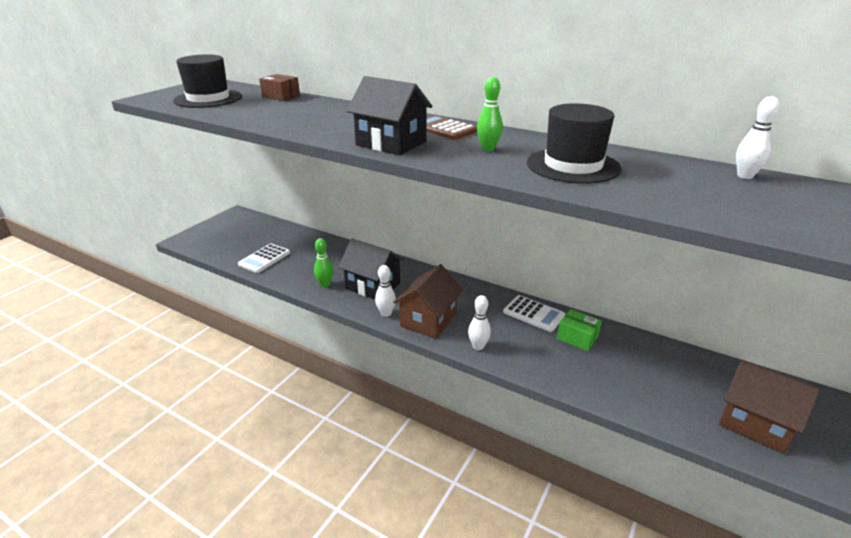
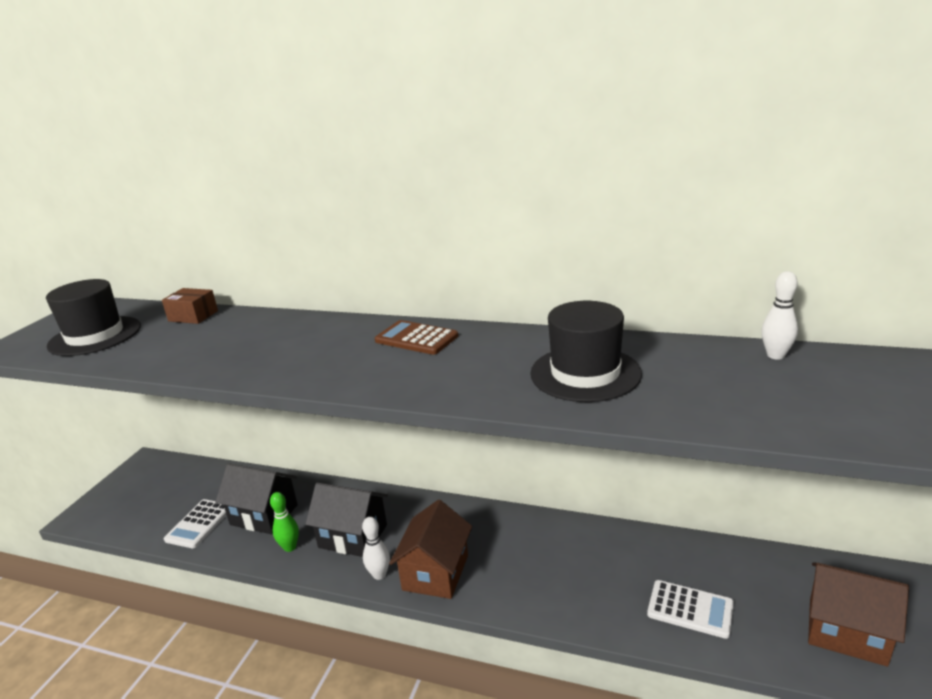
camera: 10 degrees left, 5 degrees down
black house [347,76,433,155] -> black house moved to [215,463,298,534]
white bowling pin [468,295,491,350] -> none
green bowling pin [477,77,503,151] -> none
white calculator [503,295,565,332] -> white calculator moved to [647,580,734,639]
green box [557,309,602,351] -> none

